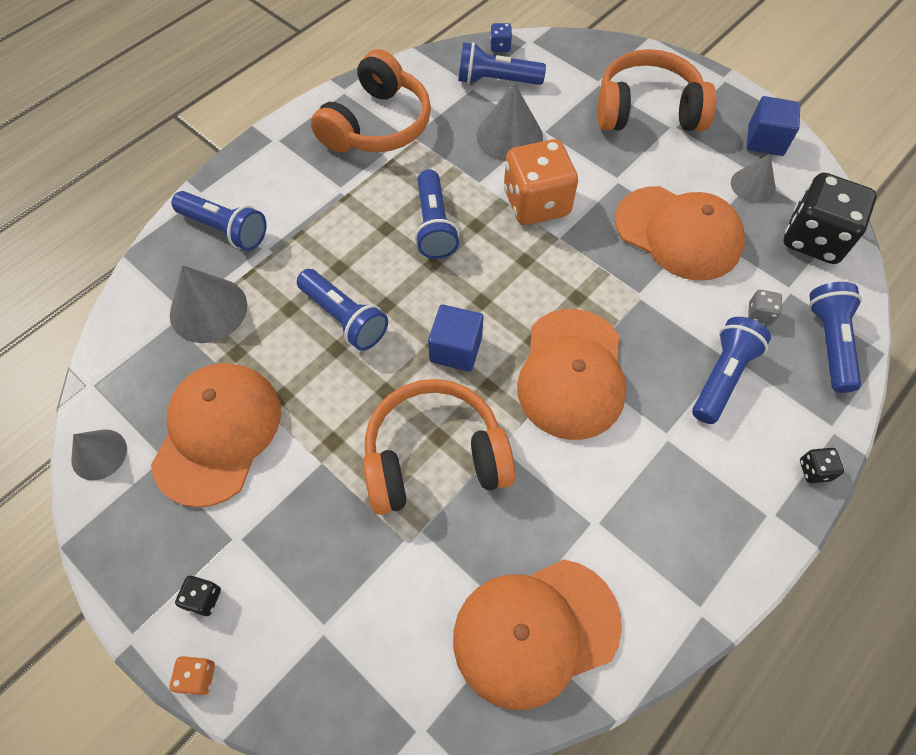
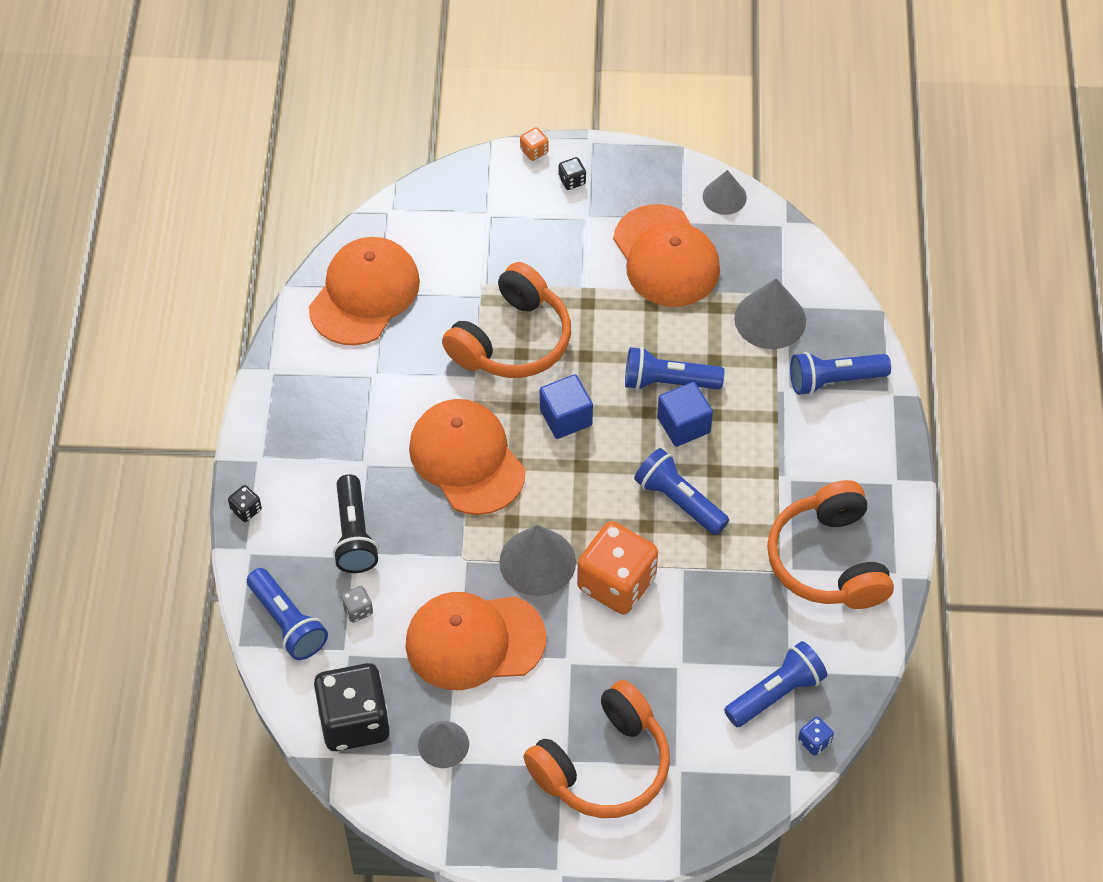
camera: 140 degrees right, 5 degrees down
grey cone [476,83,543,161] -> grey cone moved to [499,525,576,596]
blue flashlight [692,317,771,424] -> black flashlight [333,474,379,573]
blue cube [747,96,800,156] -> blue cube moved to [657,382,713,447]

